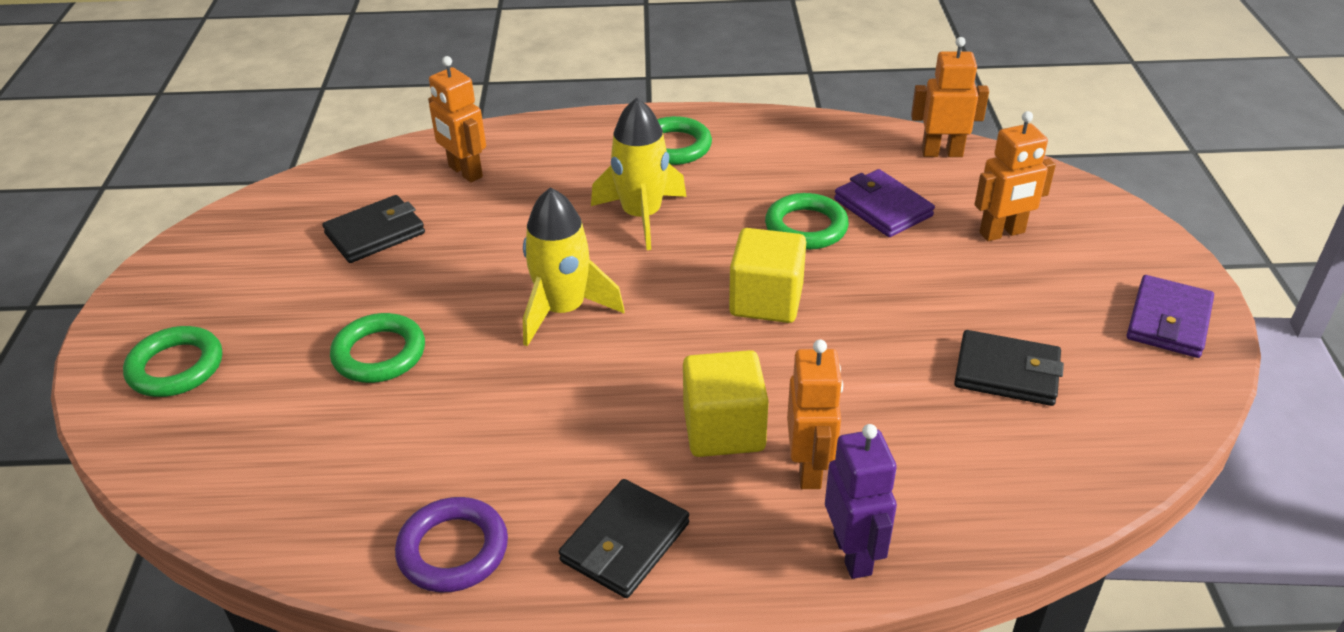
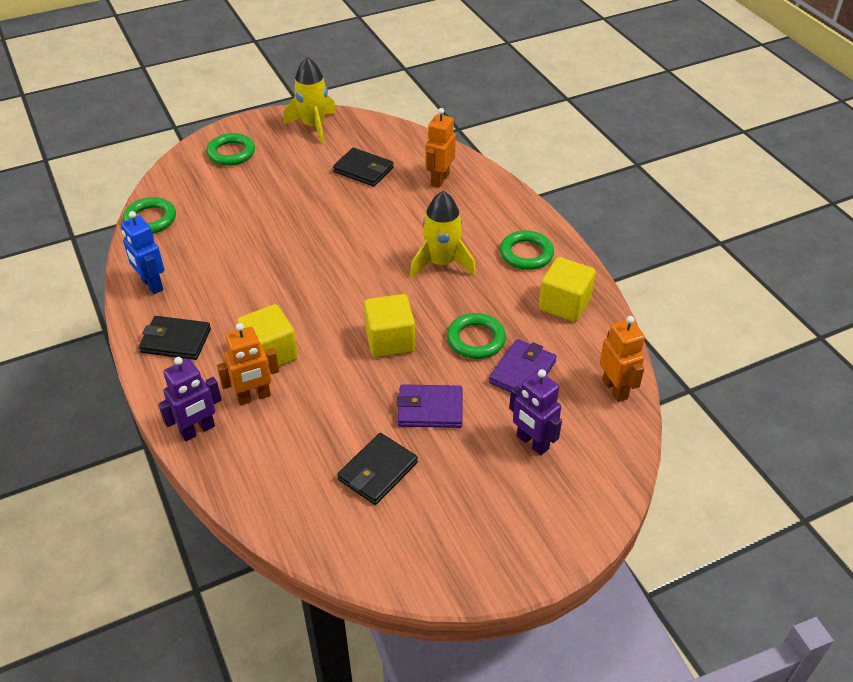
camera: 65 degrees right, 5 degrees up
green ring [330,313,425,383] -> green ring moved to [123,197,176,234]
purple ring [395,497,508,593] -> blue robot [121,211,165,294]
yellow rocket [523,187,625,347] -> yellow rocket moved to [283,57,337,144]
black wallet [954,330,1064,406] -> black wallet turned 45 degrees clockwise [337,433,418,505]
orange robot [975,111,1056,241] -> purple robot [509,369,562,455]
purple wallet [1127,275,1214,358] -> purple wallet moved to [397,384,462,428]
none -> yellow cube [539,257,596,322]

